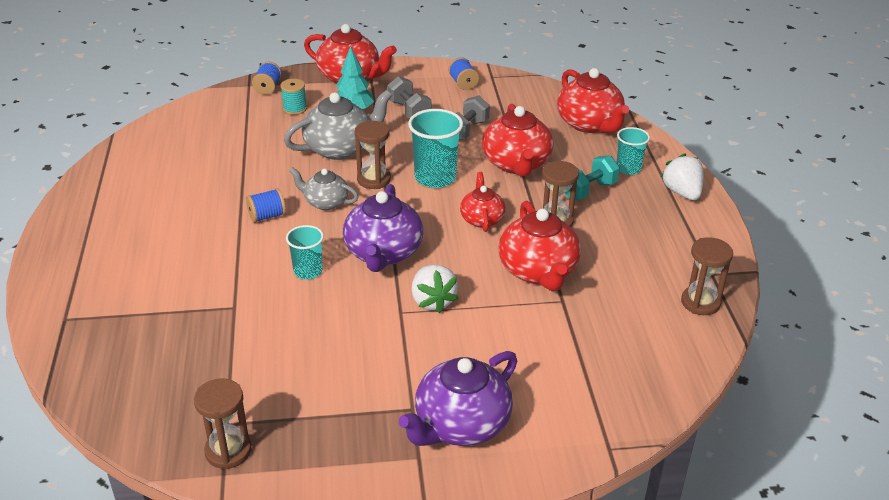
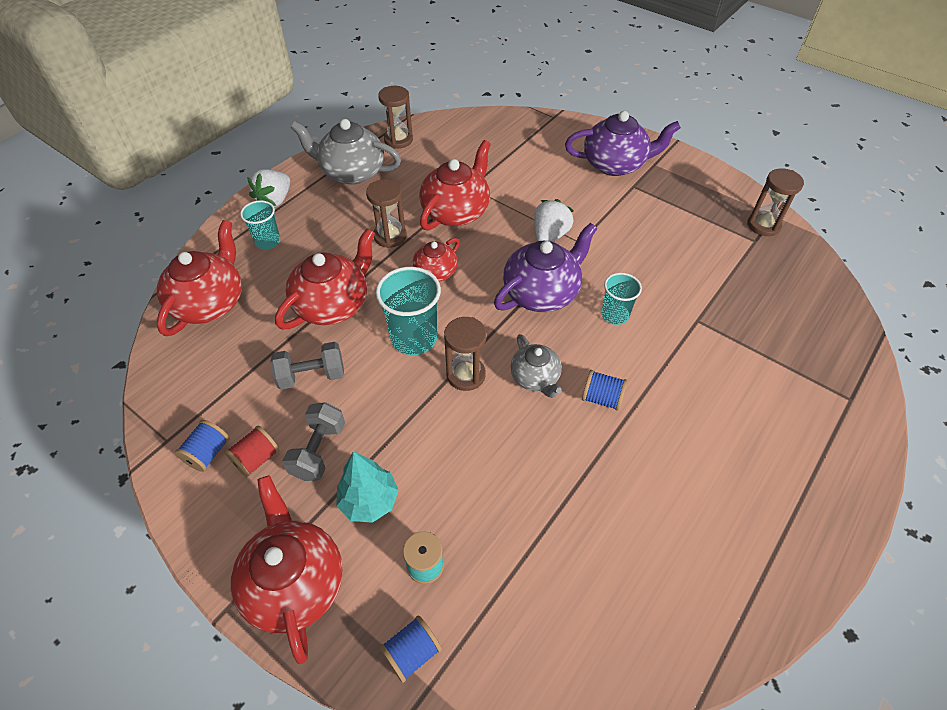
camera: 135 degrees left, 15 degrees up
grey teapot [284,90,392,160] -> grey teapot moved to [291,119,401,185]
turquoise dumbbell [565,155,620,200] -> none
none -> red spool [225,426,280,477]

